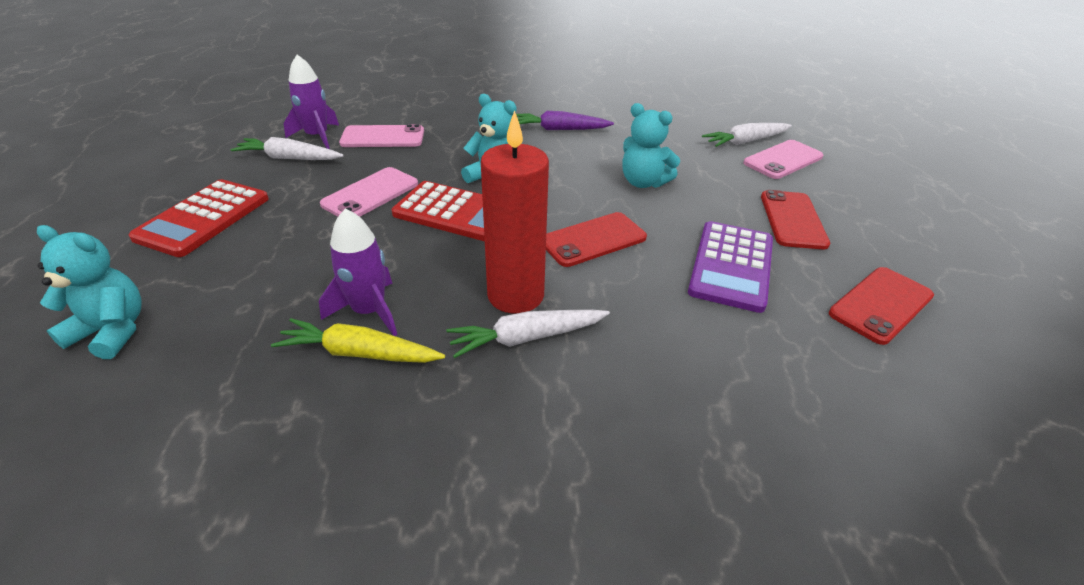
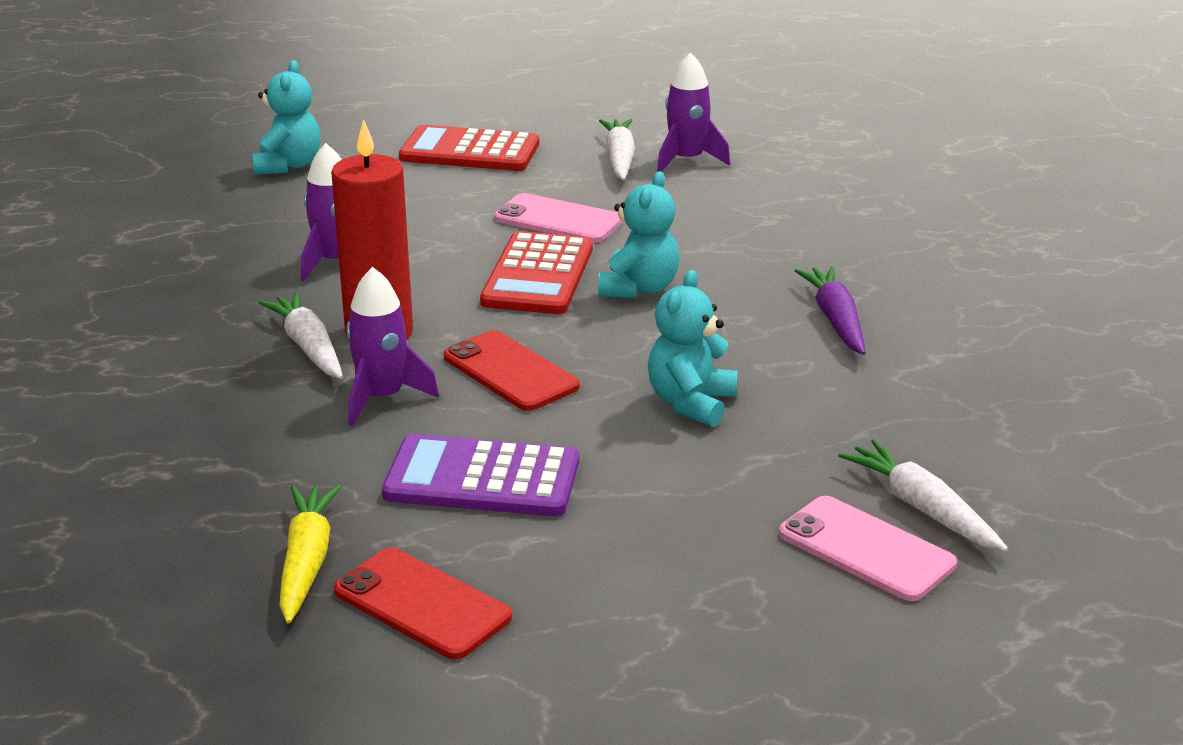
camera: 80 degrees right, 10 degrees down
yellow carrot [271,318,445,363] -> yellow carrot moved to [279,484,341,623]
pink phone [339,124,424,147] -> none
red phone [761,190,830,249] -> none
none -> purple rocket [346,267,439,426]

